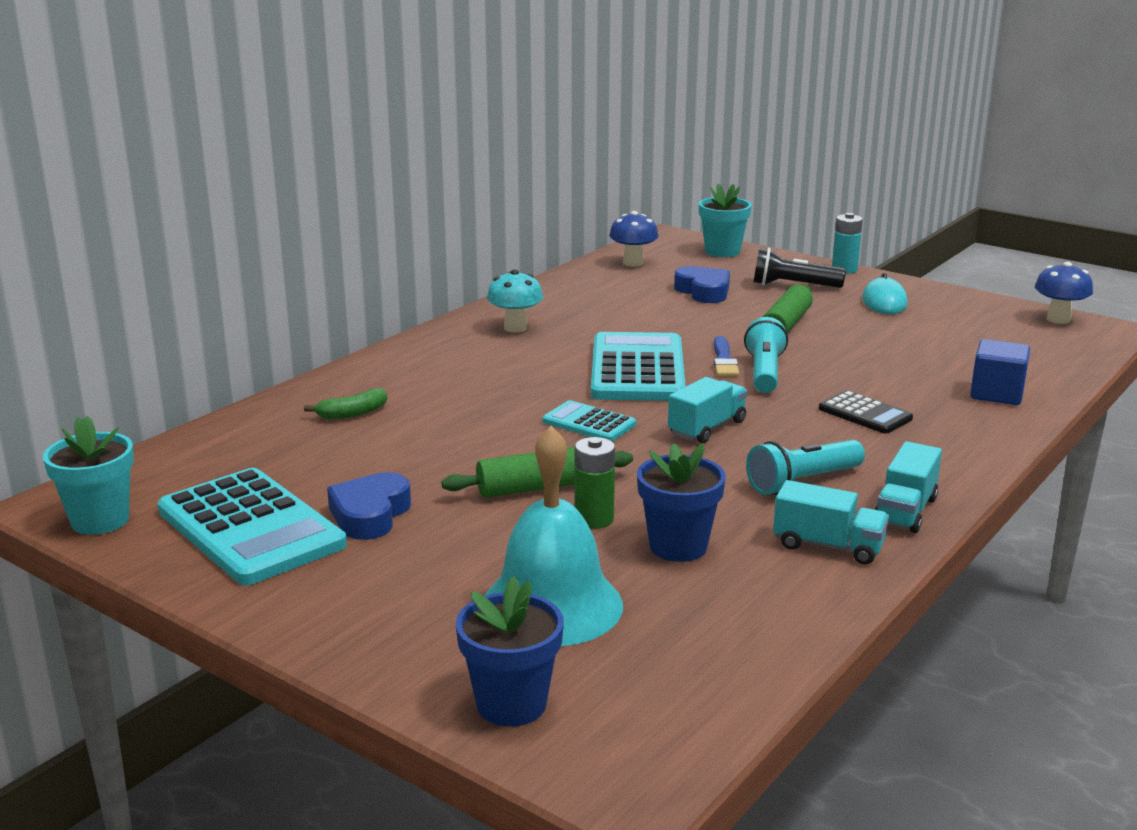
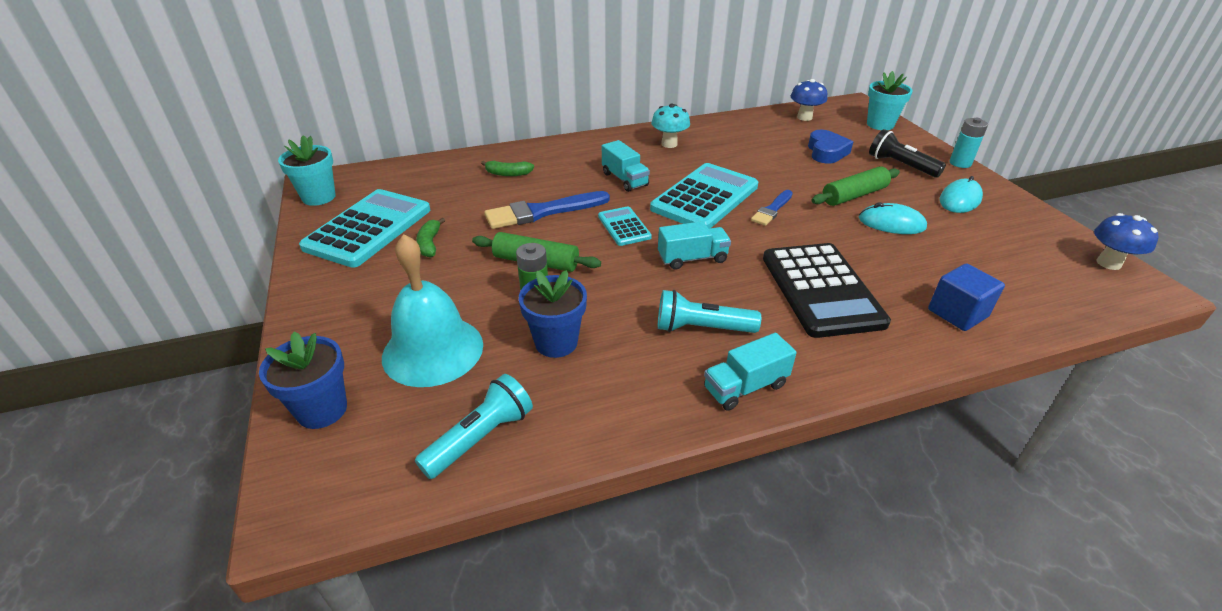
camera: 35 degrees right, 15 degrees up
turquoise calculator [158,468,347,585] -> turquoise calculator turned 150 degrees counterclockwise [299,189,430,268]
blue heart [327,472,411,540] -> green banana [416,218,445,258]
turquoise flashlight [744,317,788,393] -> turquoise flashlight moved to [415,374,533,479]
turquoise truck [773,480,889,564] -> turquoise truck moved to [602,140,650,192]
black calculator [819,390,913,434] -> black calculator [763,243,891,338], size x1.96
none -> blue brush [484,191,610,229]
none -> turquoise mouse [859,202,927,234]

